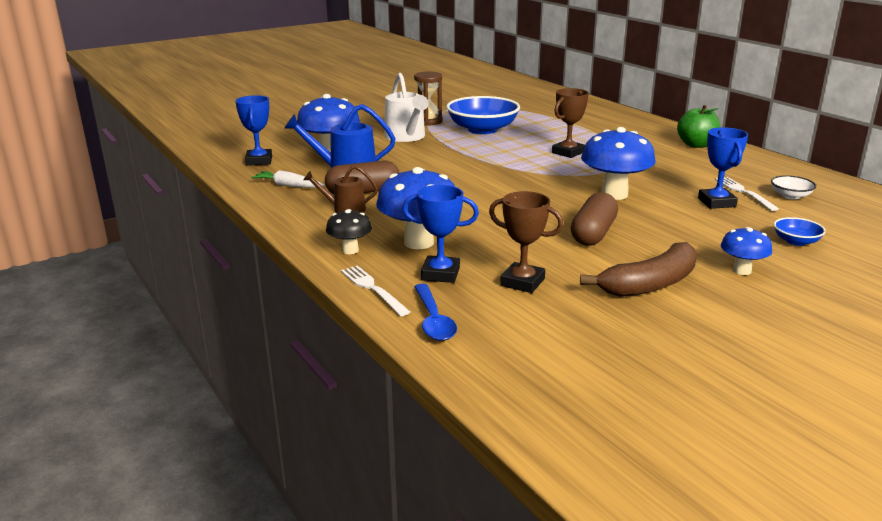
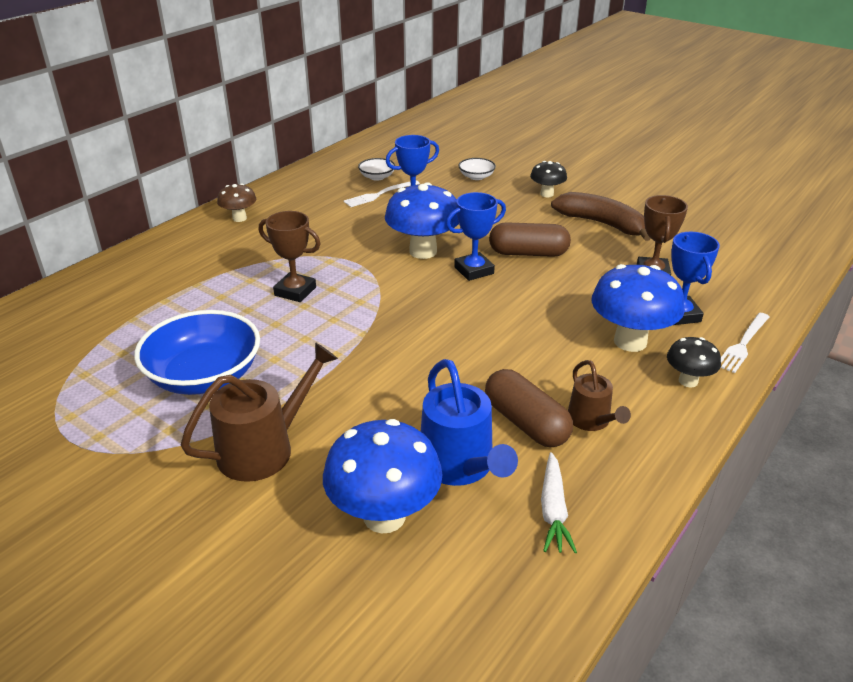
camera: 110 degrees left, 10 degrees up
blue trophy [235,95,272,166] -> blue trophy moved to [446,192,506,281]
white watering can [384,73,429,142] -> brown watering can [181,342,338,482]
brown hourglass [414,71,443,126] -> none
blue spoon [414,284,457,341] -> none
green apple [677,105,720,148] -> brown mushroom [217,184,257,222]
blue mushroom [721,227,772,275] -> black mushroom [530,161,567,197]
blue bowl [774,217,826,246] -> white bowl [458,158,496,180]

